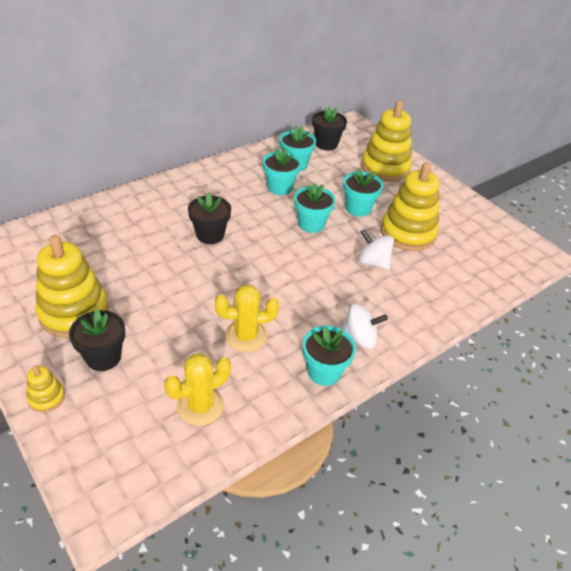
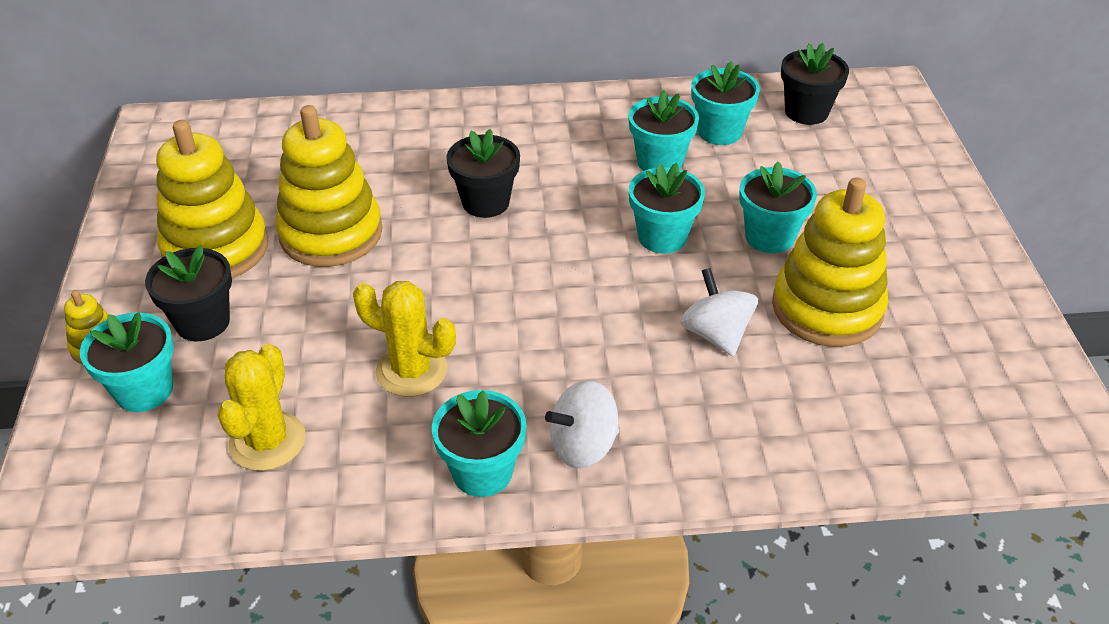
camera: 35 degrees right, 0 degrees up
yellow cactus [164,353,231,426] -> yellow cactus turned 75 degrees counterclockwise [217,344,306,471]
white spinning top [341,303,388,349] -> white spinning top turned 120 degrees clockwise [545,380,619,468]
yellow stacking toy [361,101,412,182] -> yellow stacking toy moved to [275,105,383,267]
none -> turquoise flower pot [80,312,174,412]

